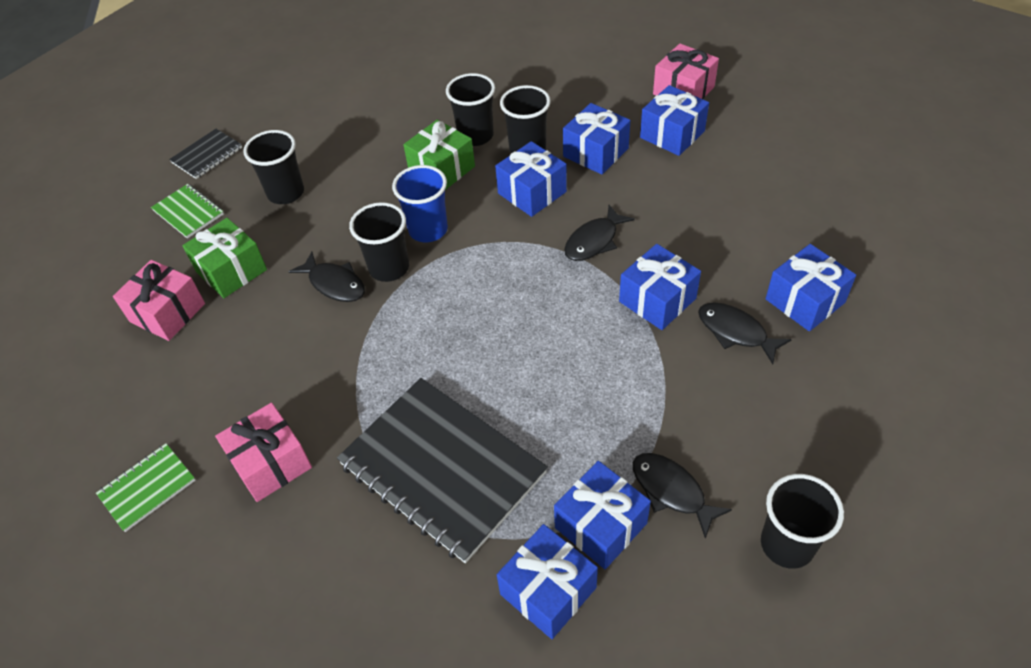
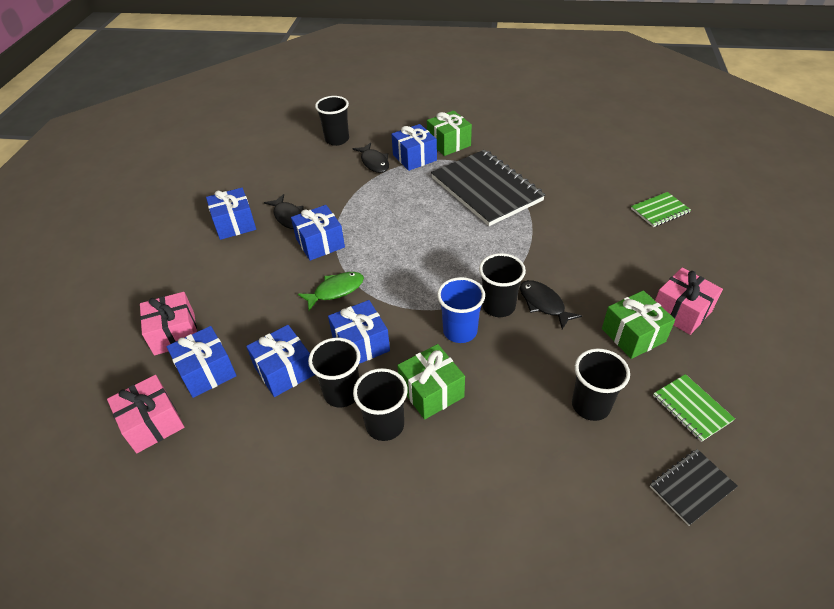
camera: 165 degrees left, 5 degrees down
pink gift [215,403,312,502] -> pink gift moved to [140,292,197,355]
blue gift [497,524,598,639] -> green gift [427,110,472,156]
black fish [564,205,635,261] -> green fish [298,272,364,311]

